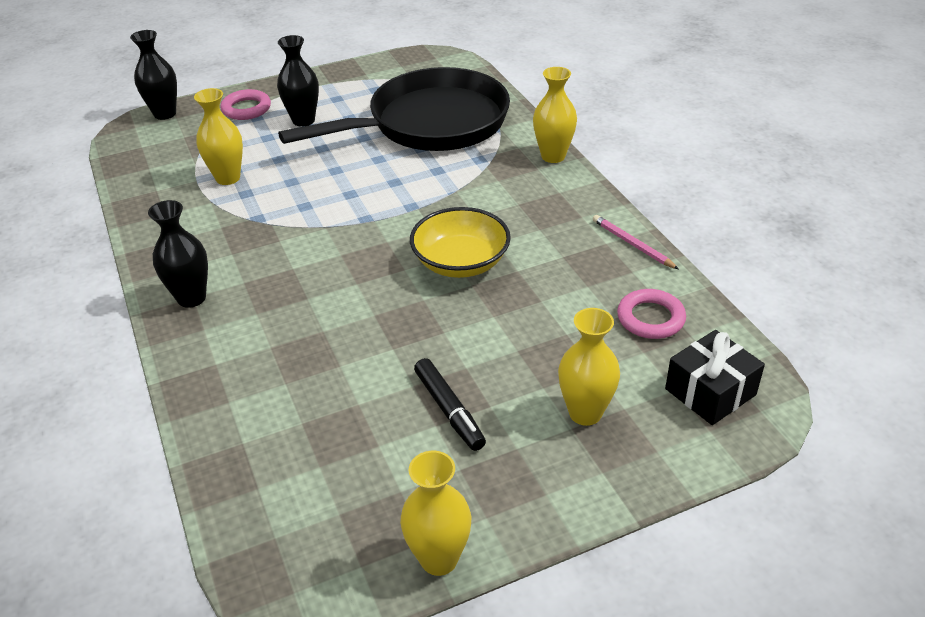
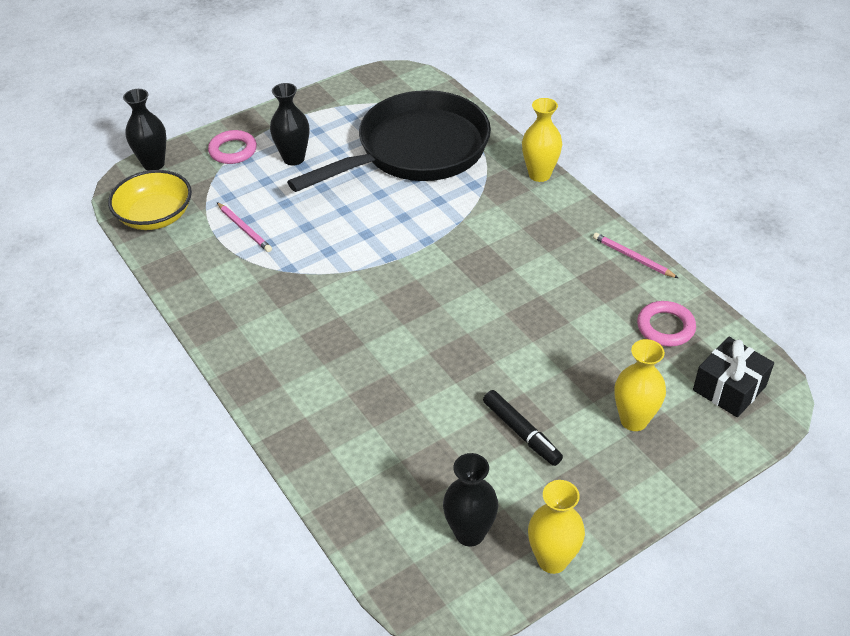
camera: 10 degrees left, 5 degrees up
black vase [148,200,208,308] -> black vase moved to [443,453,498,547]
yellow vase [194,88,243,185] -> pink pencil [217,202,272,252]
yellow bowl [410,207,511,278] -> yellow bowl moved to [108,170,192,230]

